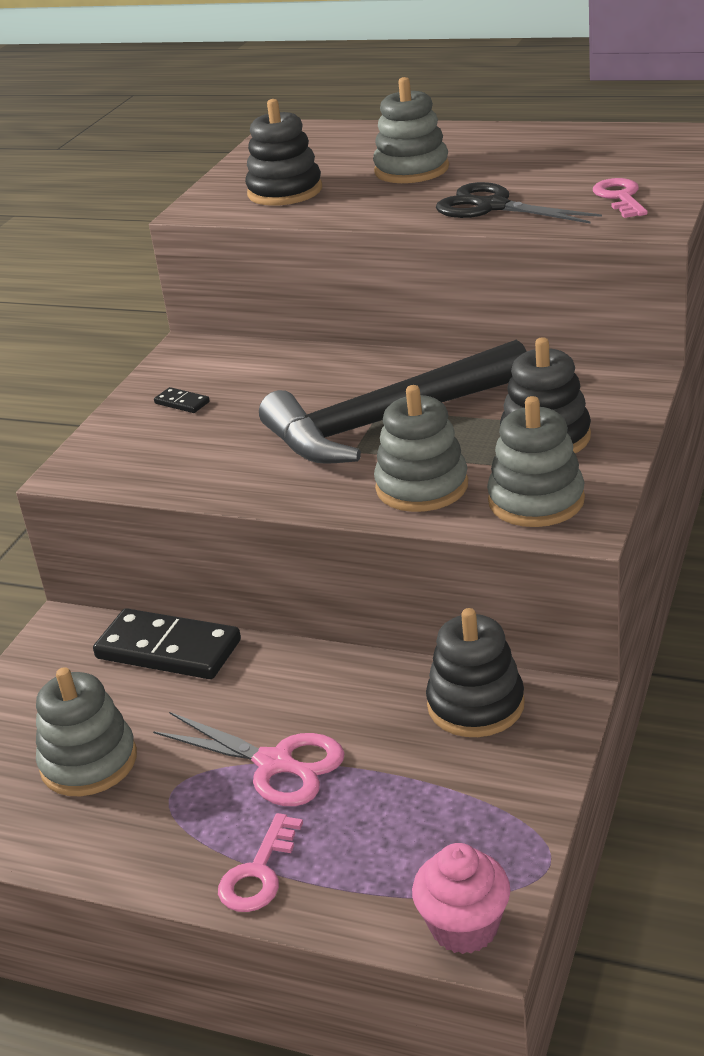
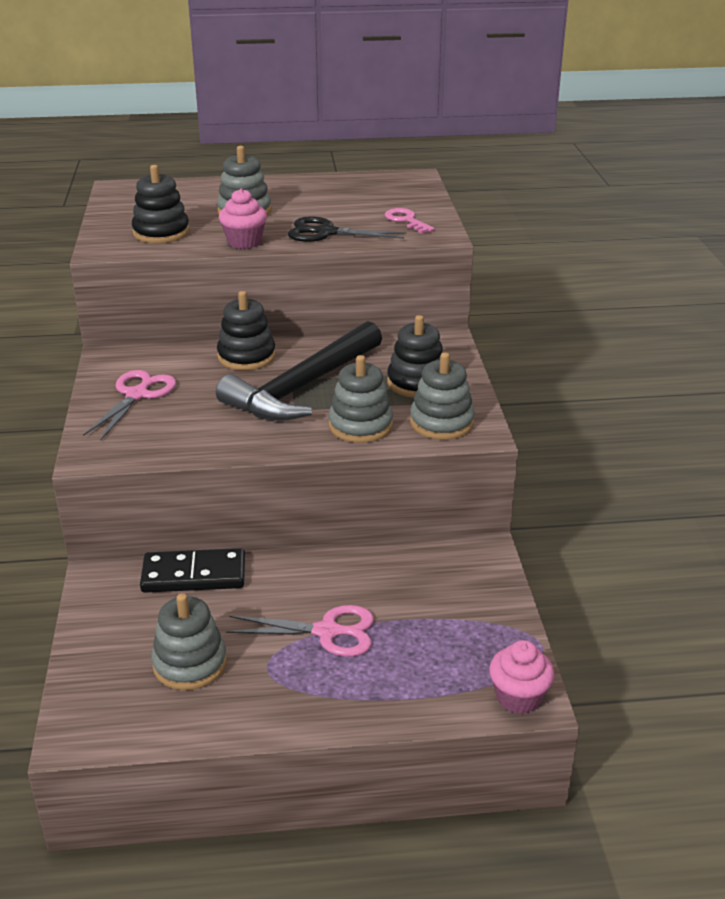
camera: 30 degrees left, 0 degrees up
black domino [154,387,210,413] -> pink scissors [83,370,176,441]
pink key [218,813,303,912] -> none
black stacking toy [426,608,525,737] -> black stacking toy moved to [217,291,276,370]
none -> pink cupcake [219,188,267,249]

